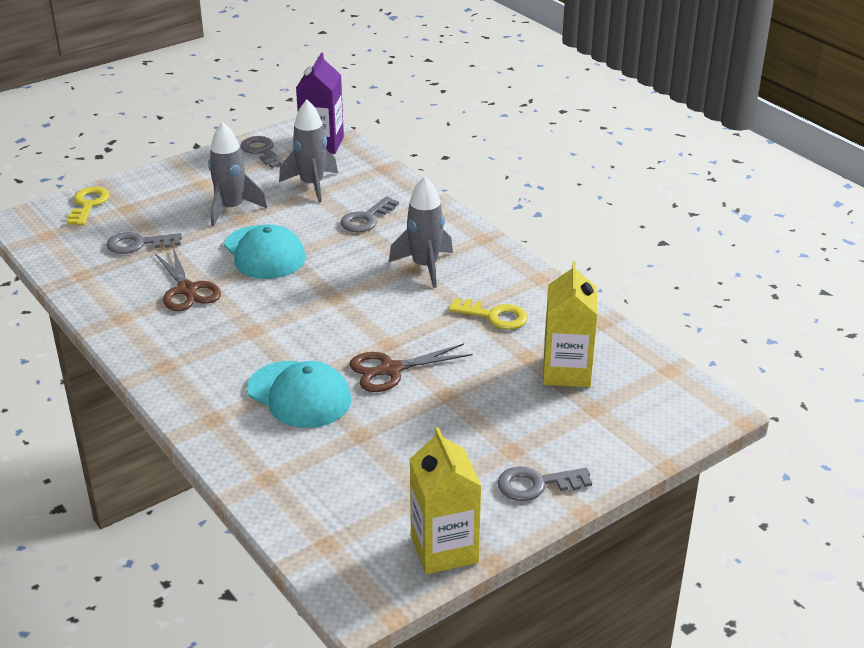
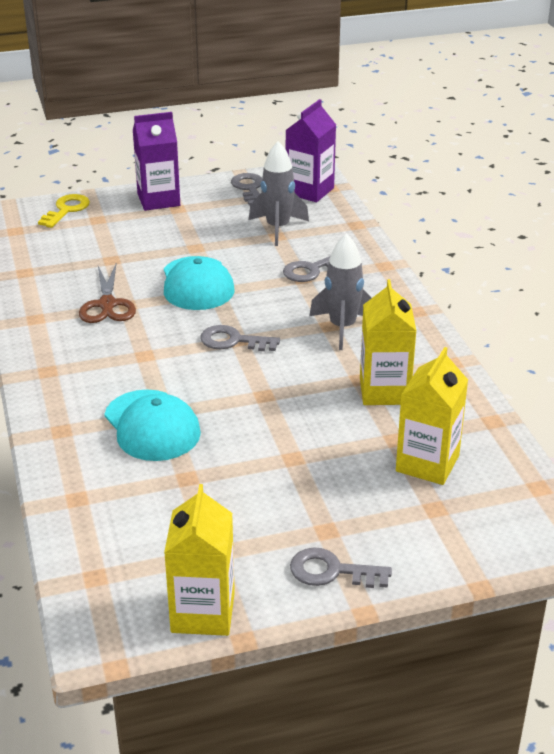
camera: 20 degrees right, 0 degrees up
grey key [107,232,182,254] -> grey key moved to [201,325,280,351]
grey rocket [208,122,267,227] -> none
brown scissors [349,343,473,392] -> none
yellow key [448,298,528,330] -> yellow carton [360,279,416,405]
none -> purple carton [133,112,180,211]

